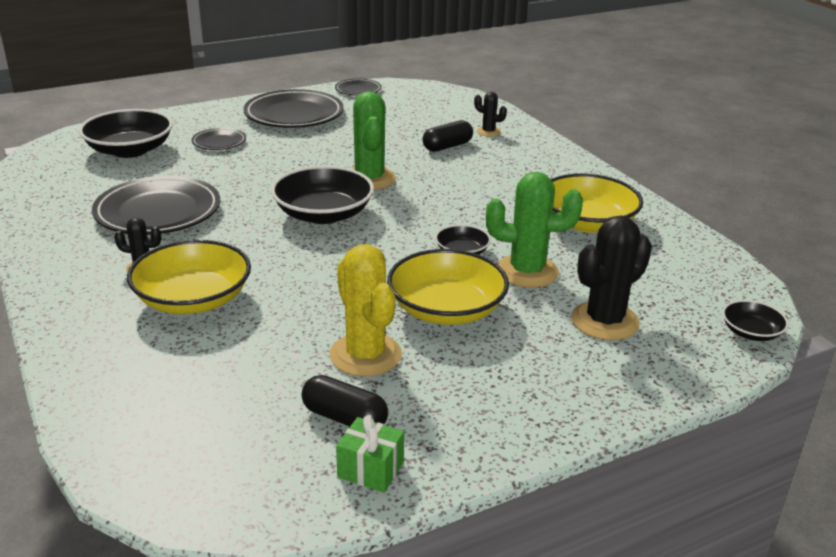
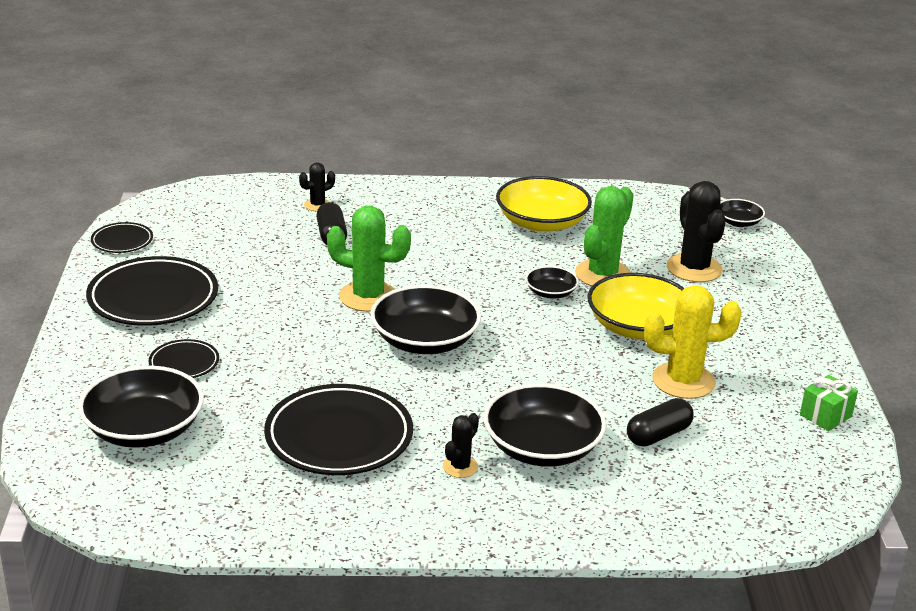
camera: 65 degrees left, 0 degrees up
yellow bowl [127,240,251,314] -> black bowl [484,384,606,467]
black capsule [301,375,388,426] -> black capsule moved to [627,398,694,447]

